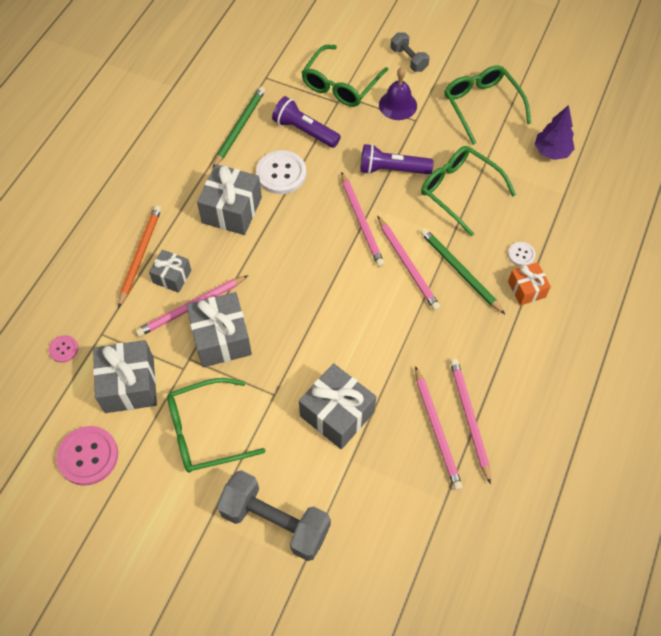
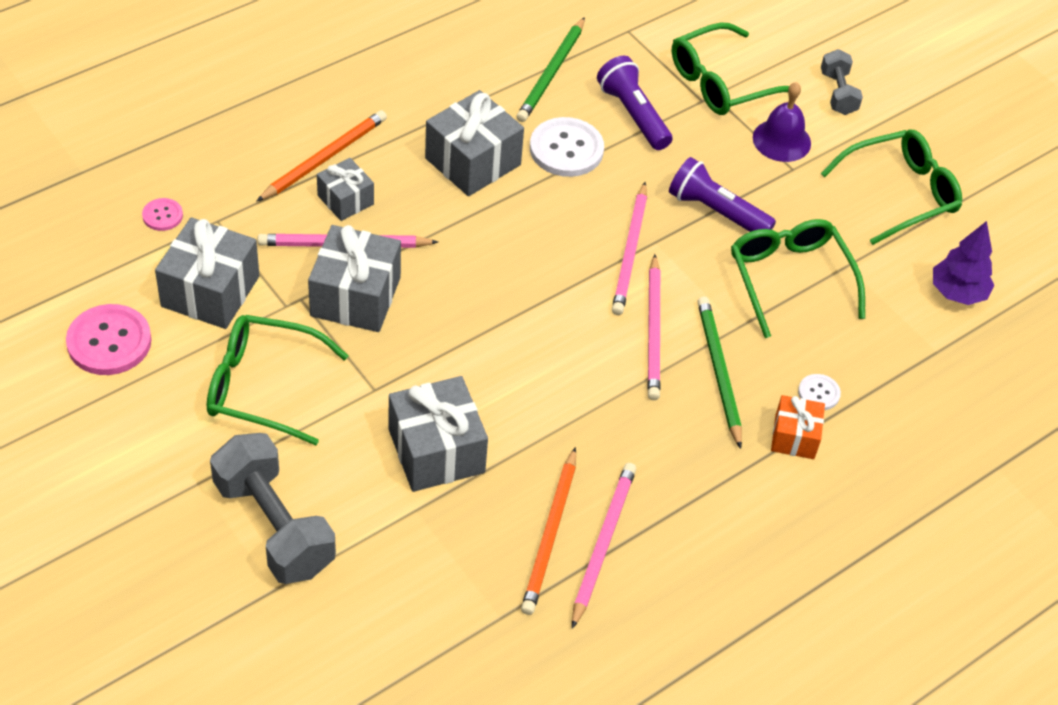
camera: 25 degrees right, 10 degrees down
green pencil [213,86,265,168] -> green pencil turned 150 degrees clockwise [516,17,585,122]
pink pencil [415,366,463,490] -> orange pencil [521,447,576,615]
green glasses [445,65,531,145] -> green glasses turned 60 degrees clockwise [821,130,962,245]

